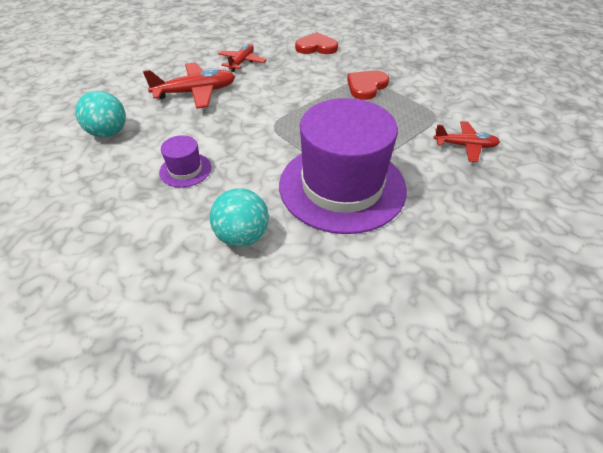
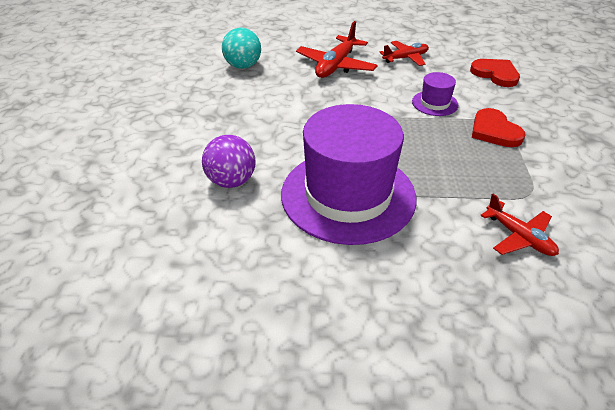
camera: 45 degrees right, 5 degrees down
red plane [143,62,235,109] -> red plane turned 90 degrees clockwise [296,21,378,78]
purple hat [159,135,211,188] -> purple hat moved to [412,72,458,116]
turquoise ball [210,188,269,247] -> purple ball [202,135,256,188]
red heart [347,70,389,100] -> red heart turned 105 degrees counterclockwise [472,108,525,147]

